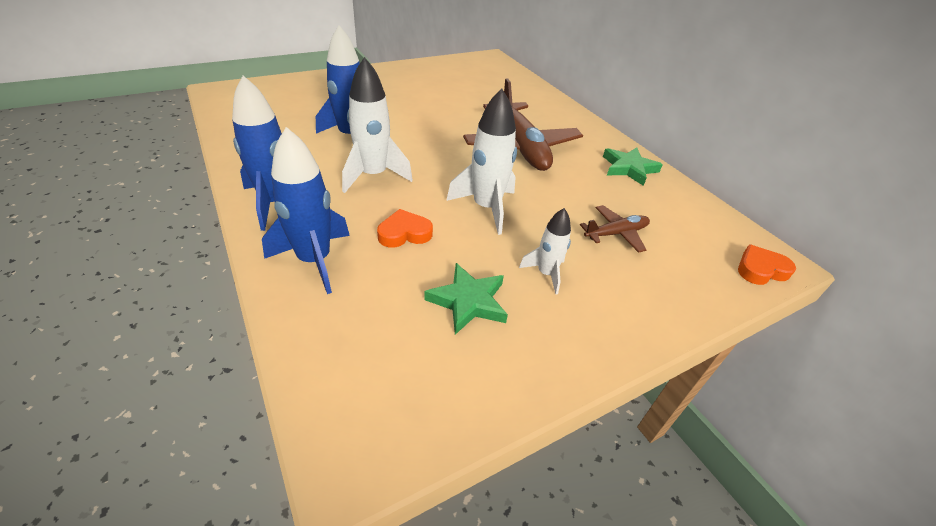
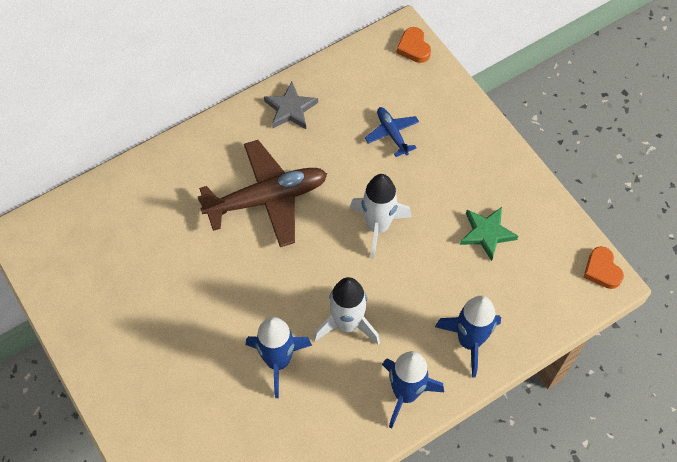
camera: 90 degrees left, 20 degrees up
orange heart [377,209,433,248] -> orange heart moved to [584,246,624,289]
white rocket [519,208,571,295] -> none
brown plane [580,205,650,253] -> blue plane [365,107,419,157]
green star [603,147,663,186] -> grey star [264,82,318,129]

